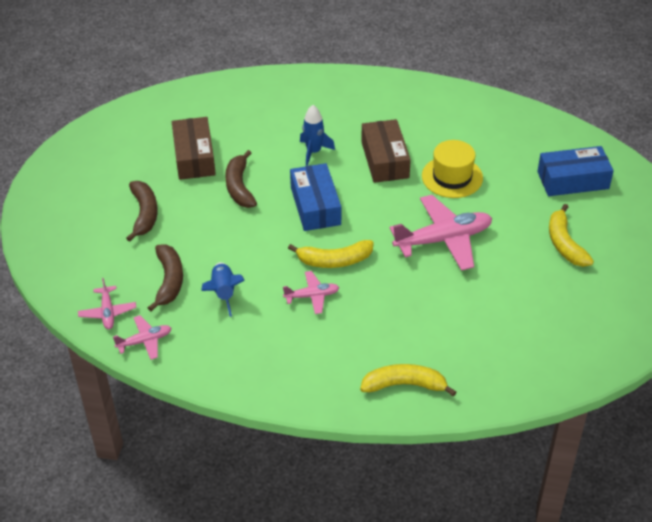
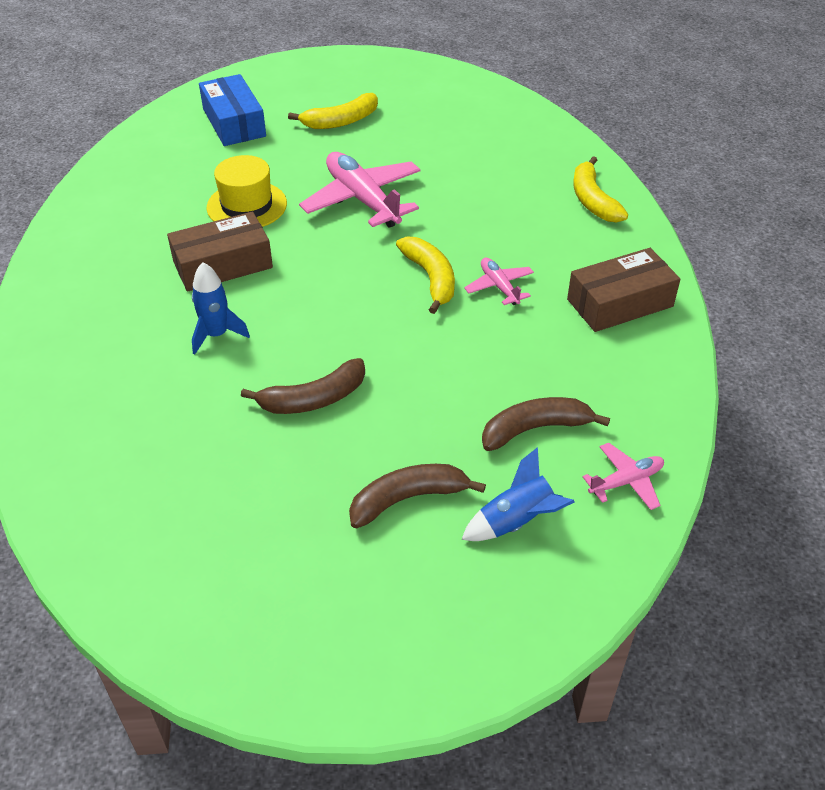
camera: 105 degrees left, 0 degrees up
pink plane [113,315,172,360] -> none
brown box [172,117,216,180] -> brown box moved to [567,248,681,332]
blue rocket [201,262,245,317] -> blue rocket moved to [461,447,575,541]
blue box [290,163,341,231] -> none

